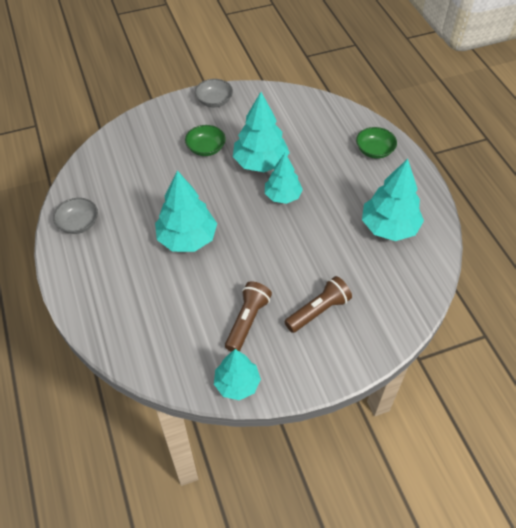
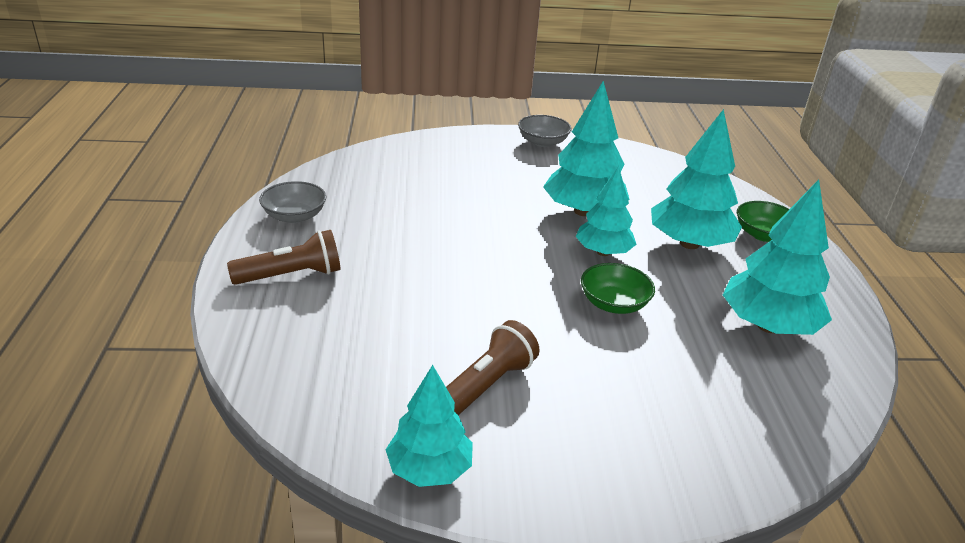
camera: 15 degrees right, 20 degrees down
turquoise tree [155,170,217,252] -> turquoise tree moved to [651,109,742,249]
green bowl [185,125,226,156] -> green bowl moved to [581,263,655,314]
brown flashlight [284,276,352,333] -> brown flashlight moved to [227,230,341,285]

